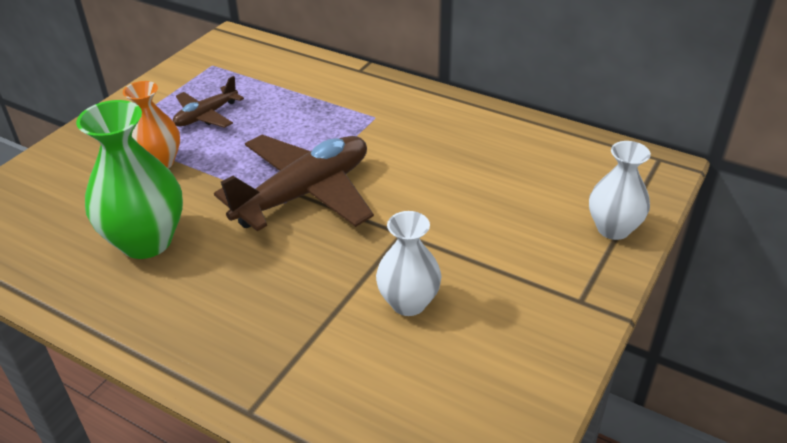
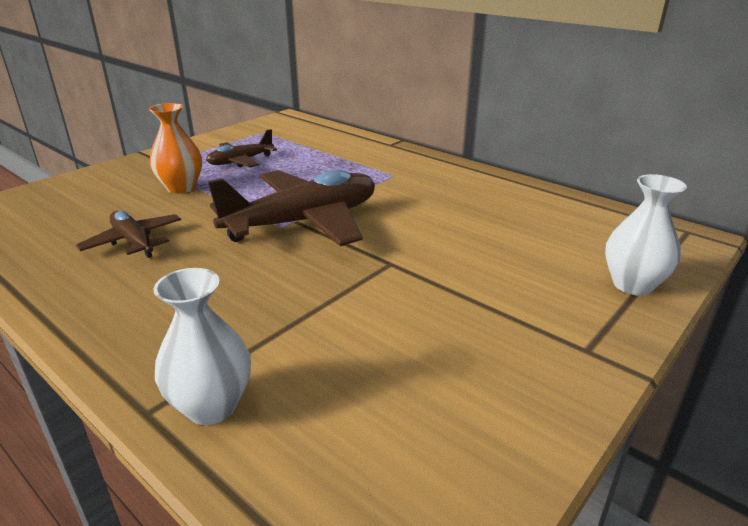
camera: 10 degrees right, 10 degrees down
green vase [76,100,183,259] -> brown plane [76,211,181,258]
white vase [376,211,442,316] -> white vase moved to [154,268,251,425]

